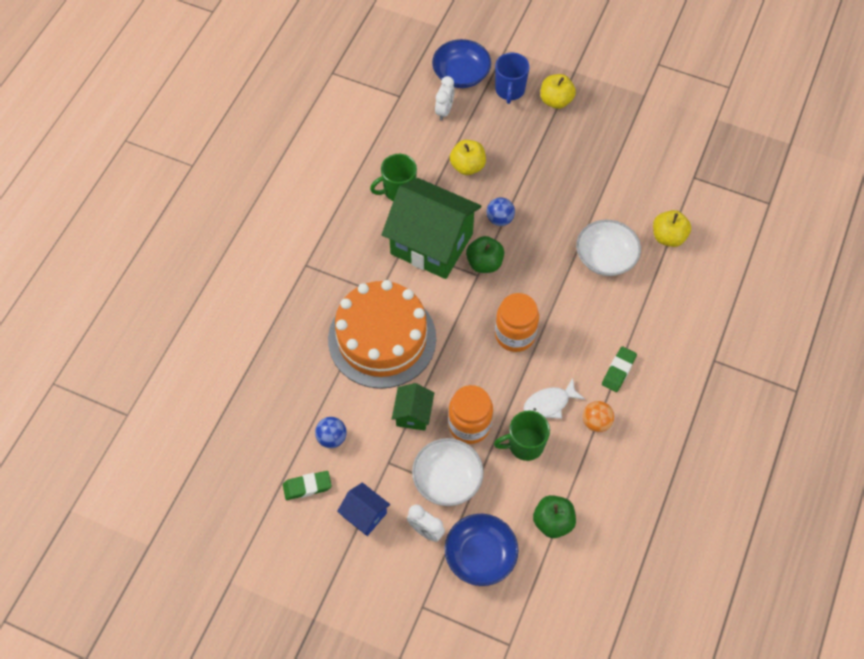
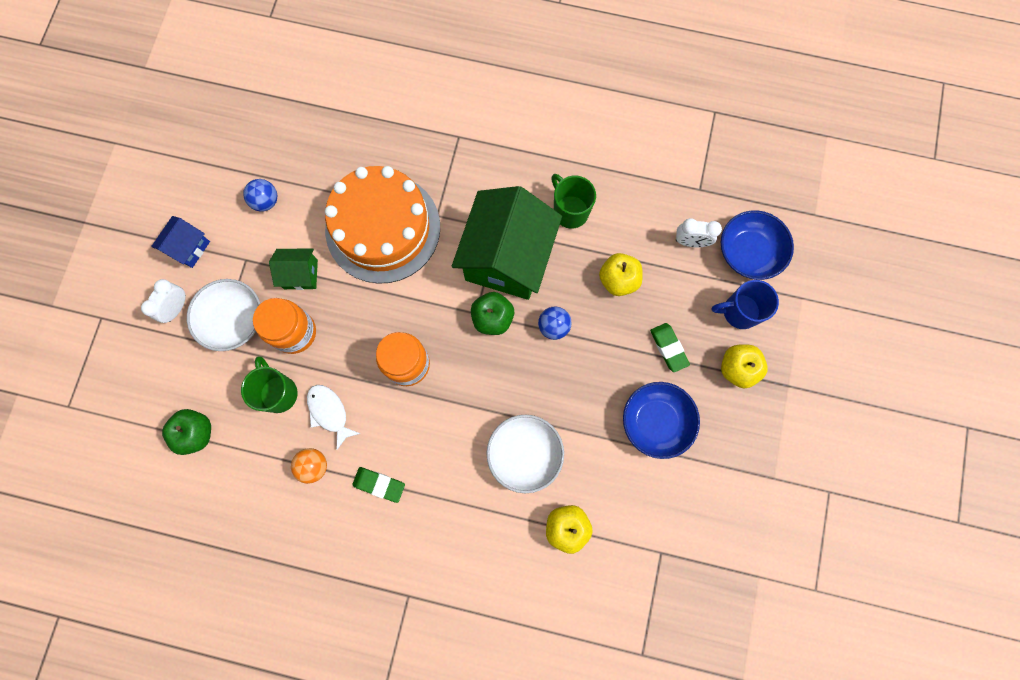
camera: 80 degrees right, 15 degrees up
green eraser [283,471,332,500] -> green eraser moved to [650,323,690,372]
blue bowl [445,514,518,586] -> blue bowl moved to [623,382,700,459]

